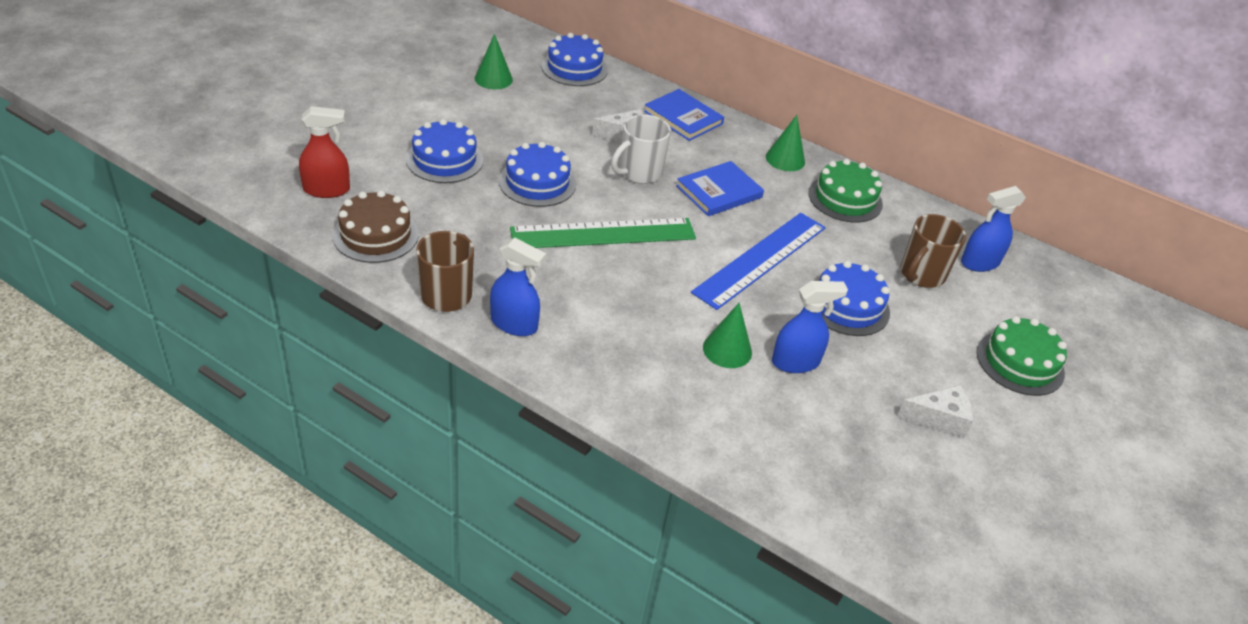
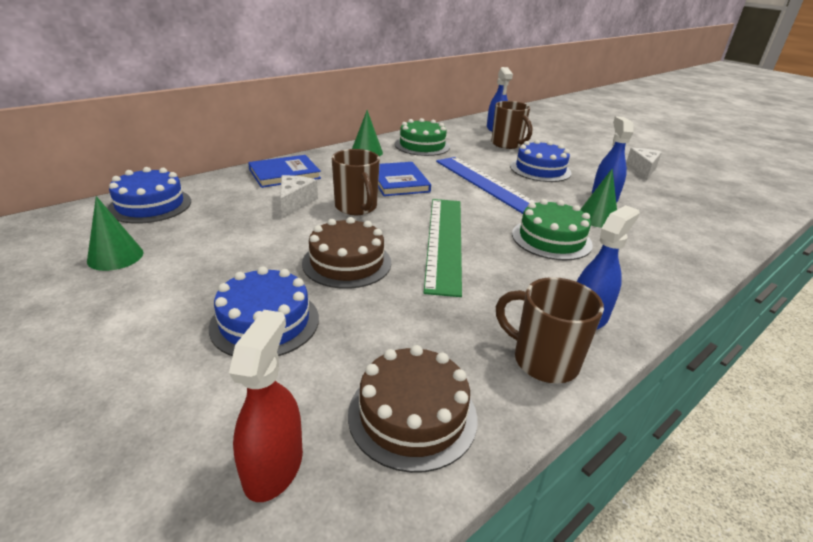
camera: 70 degrees left, 10 degrees down
blue cake [499,142,576,207] -> brown cake [302,217,391,289]
white mug [611,115,671,184] -> brown mug [332,149,380,215]
green cake [977,316,1067,396] -> green cake moved to [512,199,593,260]

